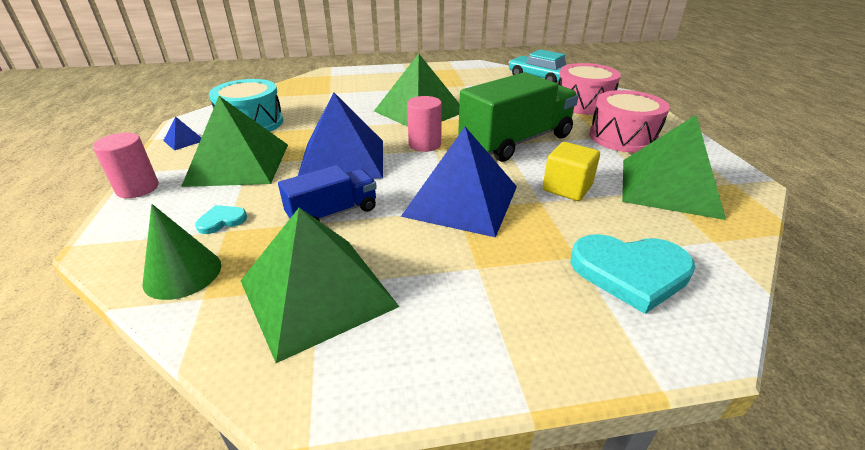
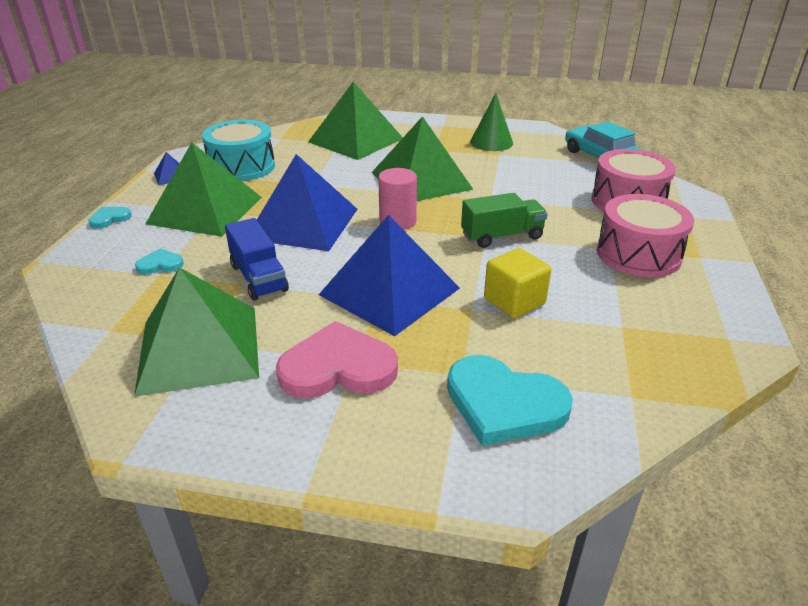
camera: 20 degrees right, 0 degrees up
pink cylinder [93,132,159,198] -> turquoise heart [88,207,132,229]
green cone [143,204,221,300] -> green cone moved to [470,93,513,151]
blue truck [278,165,377,221] -> blue truck turned 75 degrees clockwise [225,218,289,300]
green truck [458,72,579,162] -> green truck [461,193,548,248], size x0.56
green pyramid [622,115,726,220] -> green pyramid moved to [308,82,403,160]
none -> pink heart [276,321,398,399]

